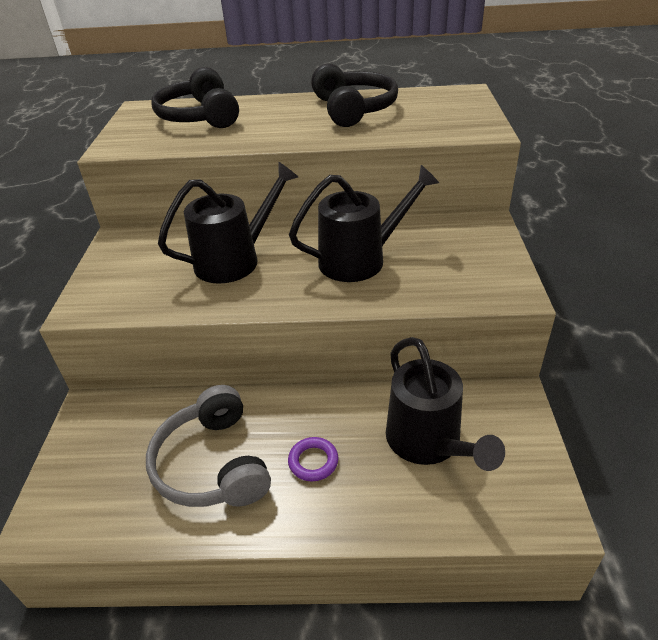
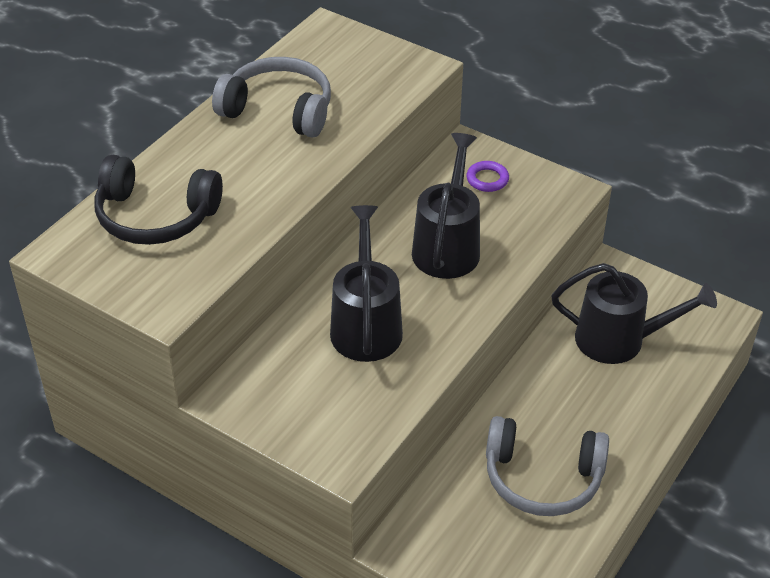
camera: 60 degrees left, 5 degrees up
purple ring [288,437,338,481] -> purple ring moved to [466,161,509,192]
black headphones [311,63,398,127] -> grey headphones [212,57,331,137]

